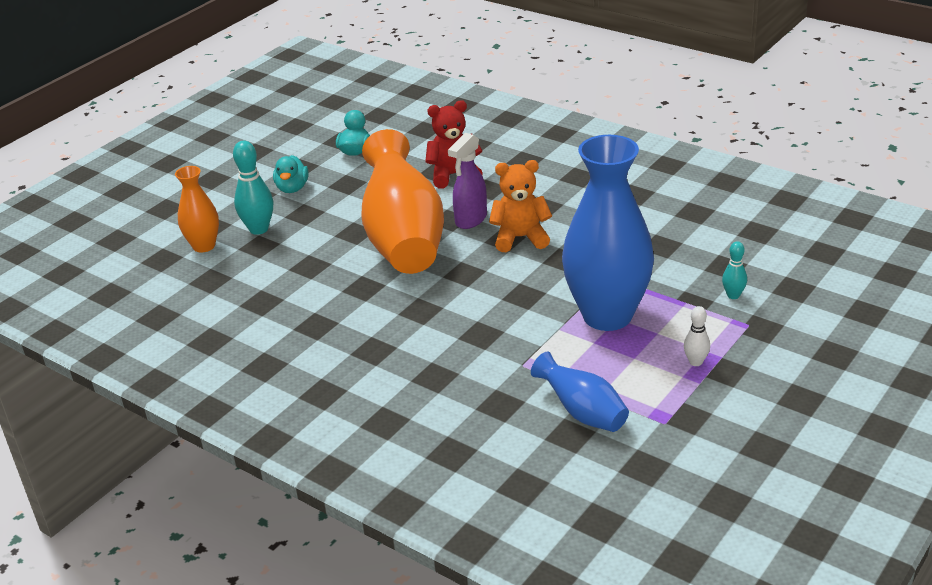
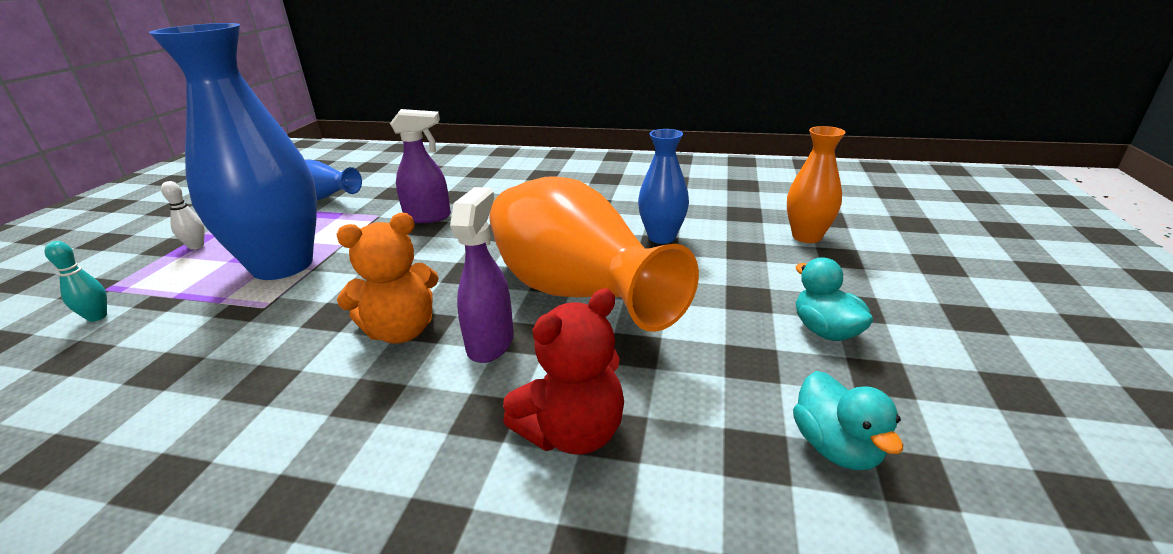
camera: 155 degrees right, 5 degrees down
turquoise bowling pin [233,141,273,235] -> none
none -> purple spray bottle [390,109,451,223]
none -> blue vase [638,129,689,244]

